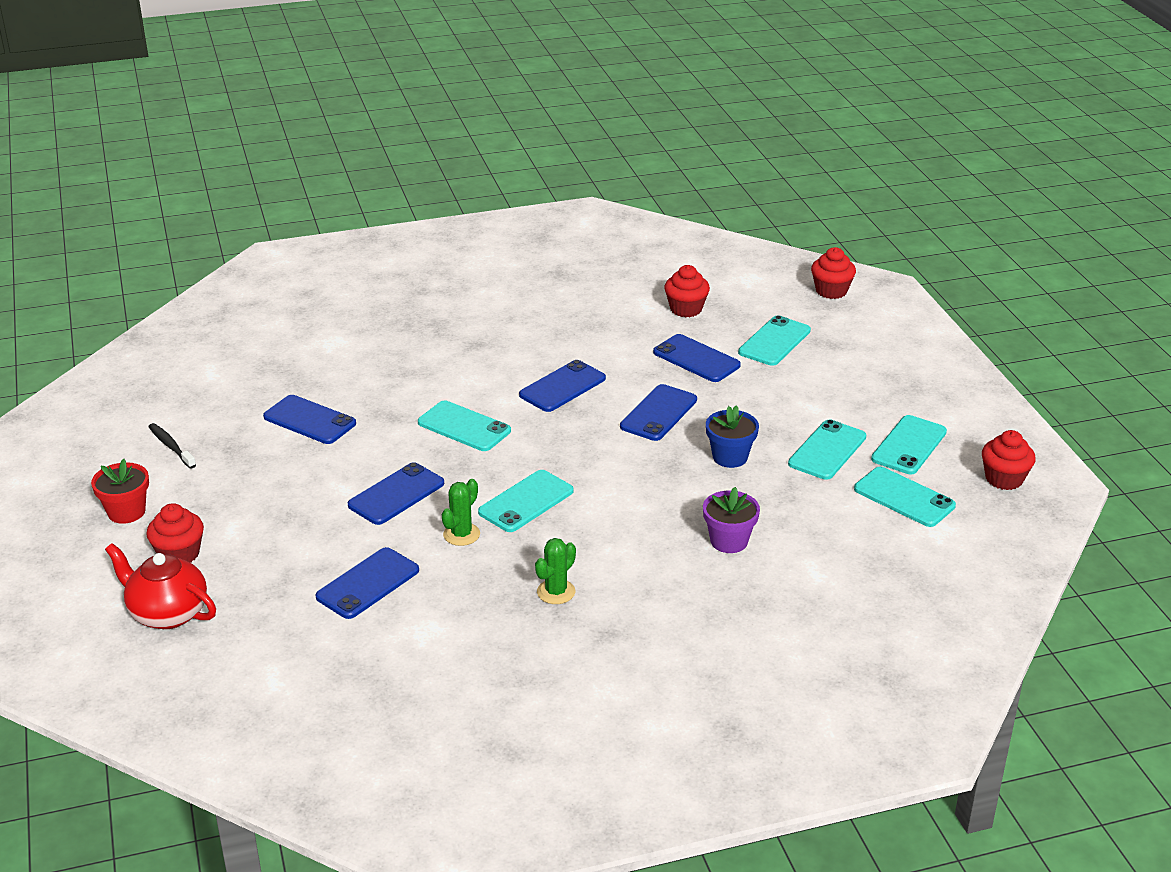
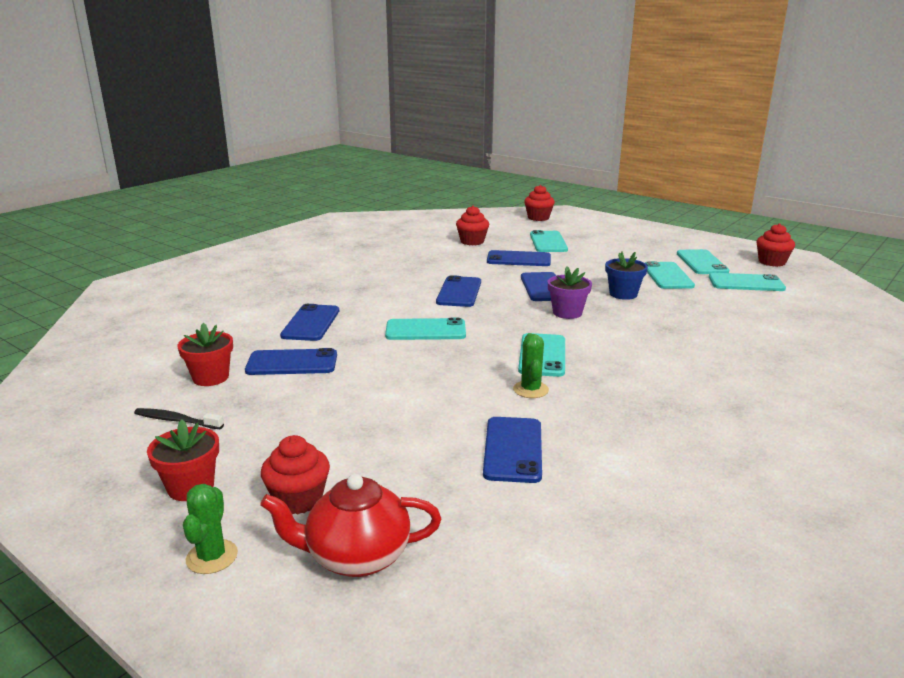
camera: 35 degrees left, 10 degrees down
blue phone [348,462,444,525] -> blue phone moved to [280,304,339,341]
green cactus [535,538,576,604] -> green cactus moved to [183,484,238,574]
purple flower pot [703,487,760,553] -> purple flower pot moved to [548,266,592,319]
none -> red flower pot [178,323,233,386]

